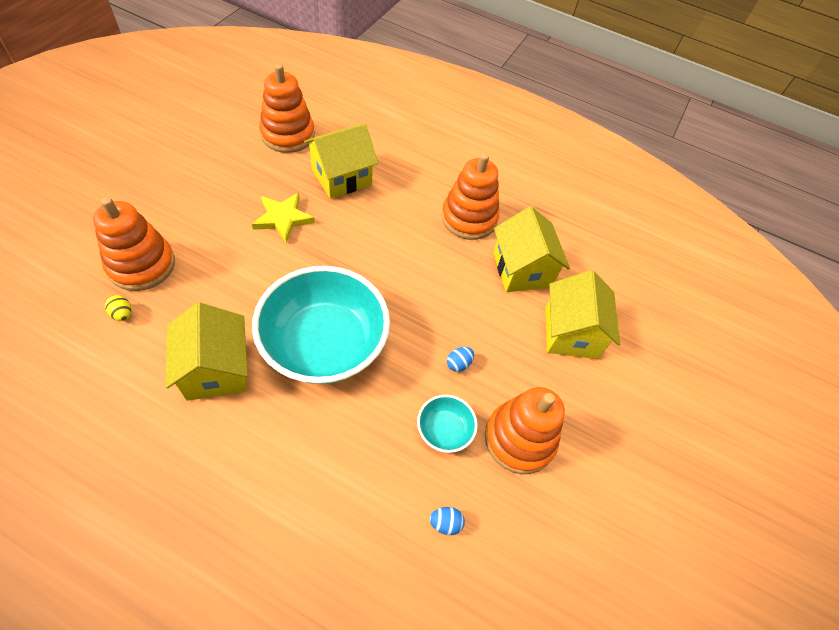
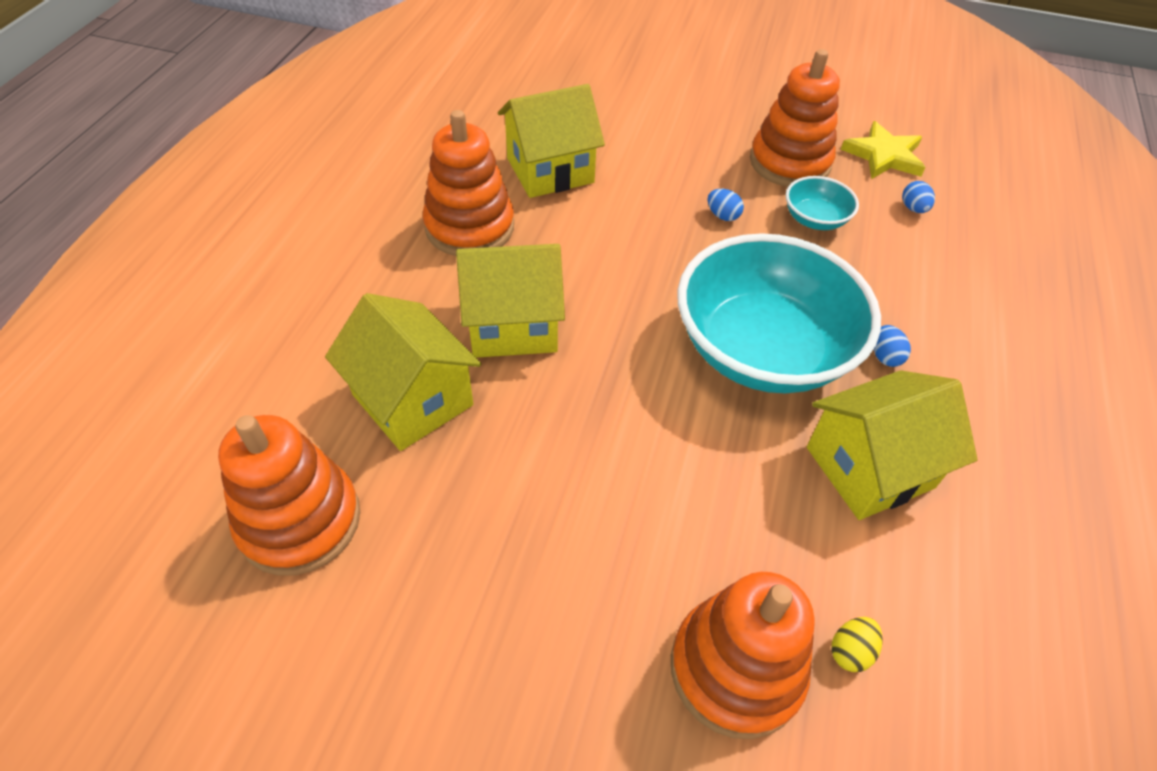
camera: 95 degrees left, 5 degrees down
yellow star [252,193,315,243] -> yellow star moved to [841,121,926,179]
yellow house [545,270,620,359] -> yellow house moved to [456,244,565,358]
none -> blue egg [874,325,911,367]

